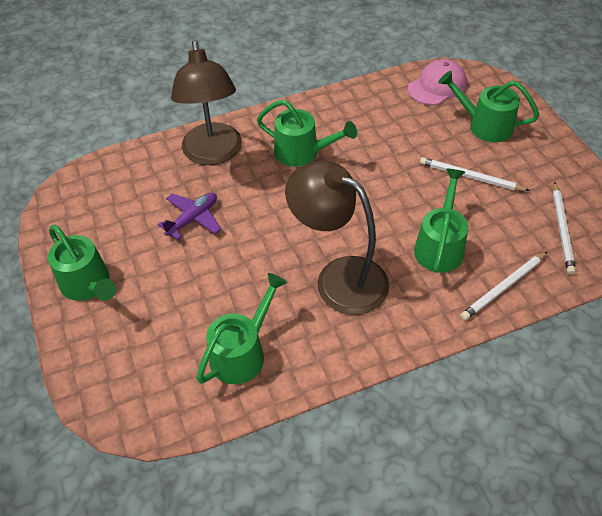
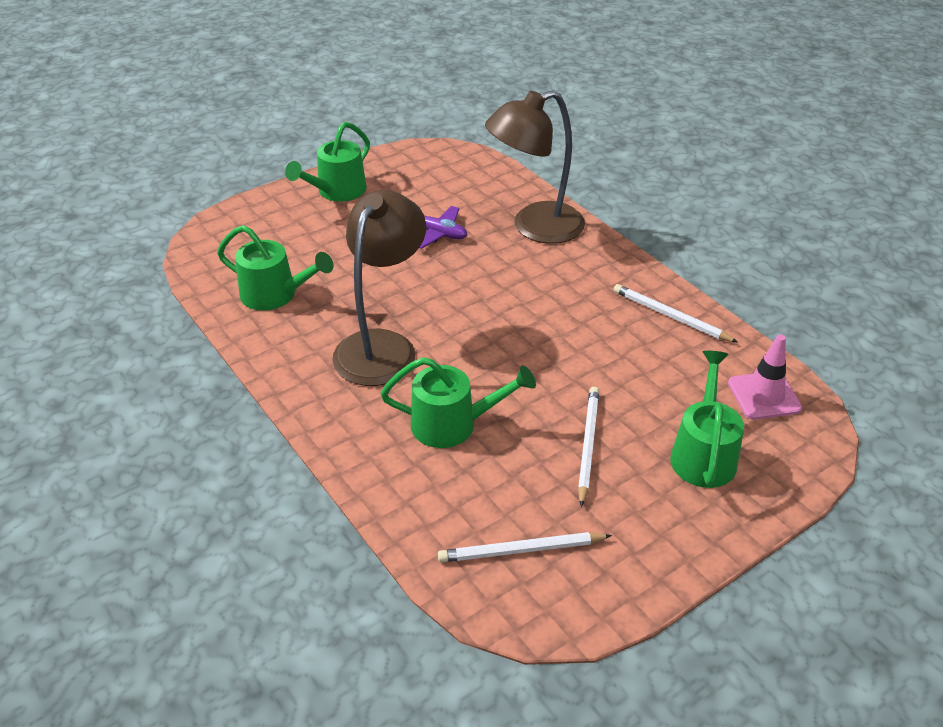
camera: 75 degrees right, 10 degrees down
green watering can [257,99,357,167] -> none
pink cap [408,59,467,105] -> pink traffic cone [728,334,802,420]
white pencil [460,252,547,321] -> white pencil moved to [613,284,738,343]

